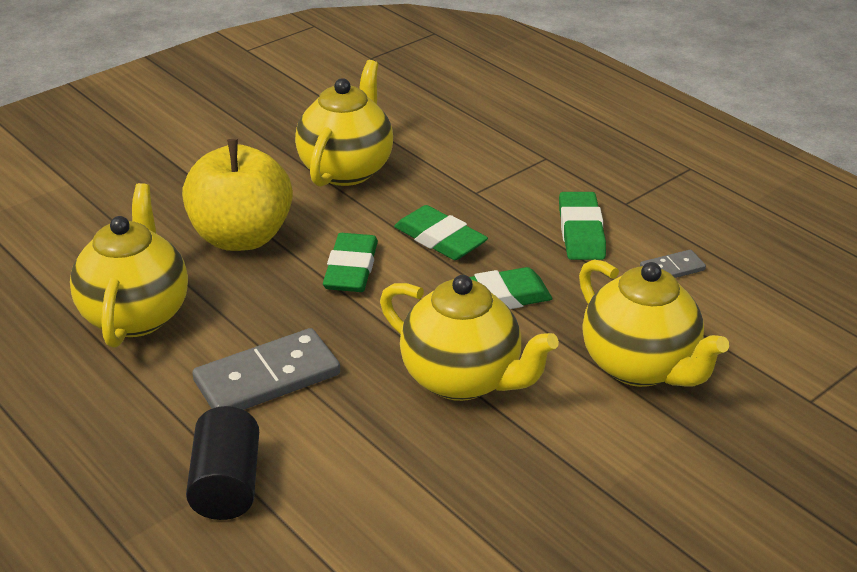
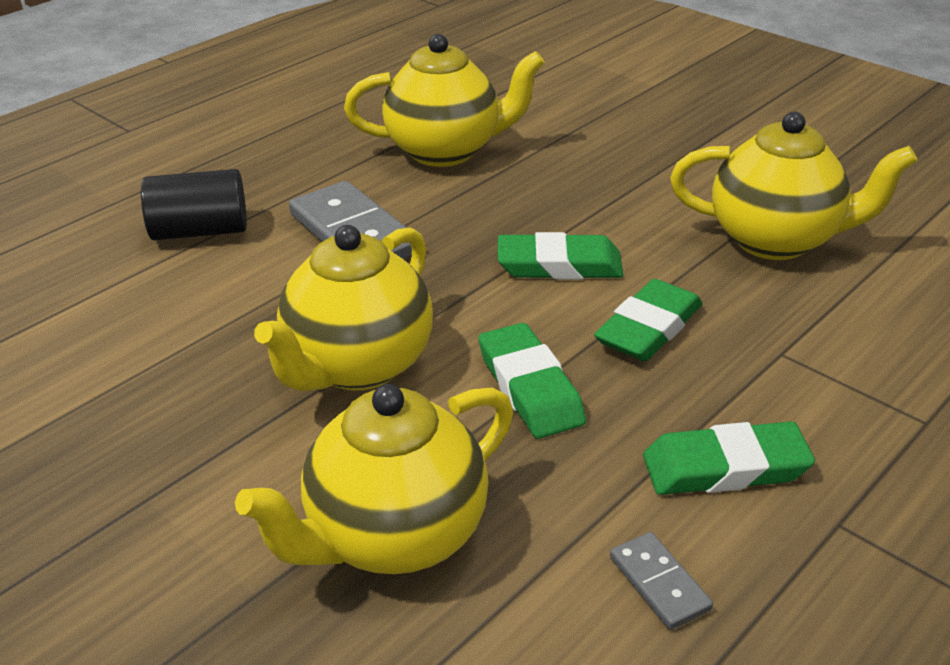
camera: 85 degrees right, 0 degrees up
yellow apple [182,139,293,251] -> none

